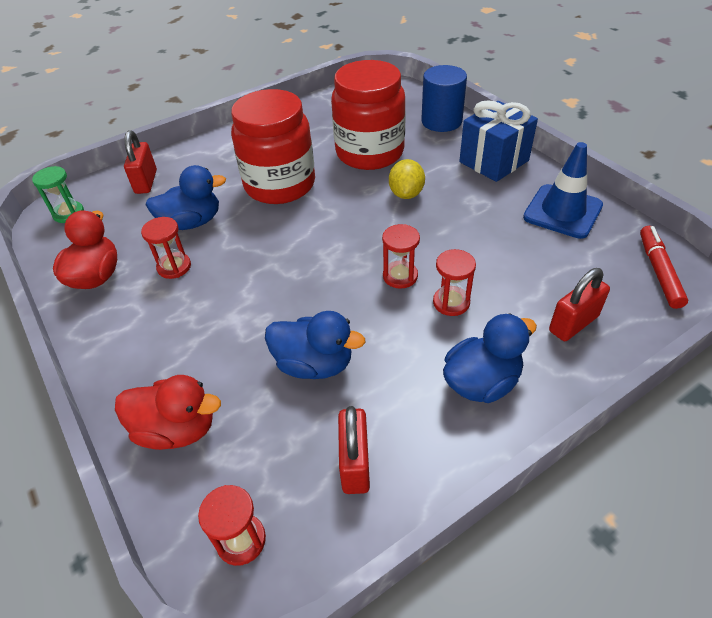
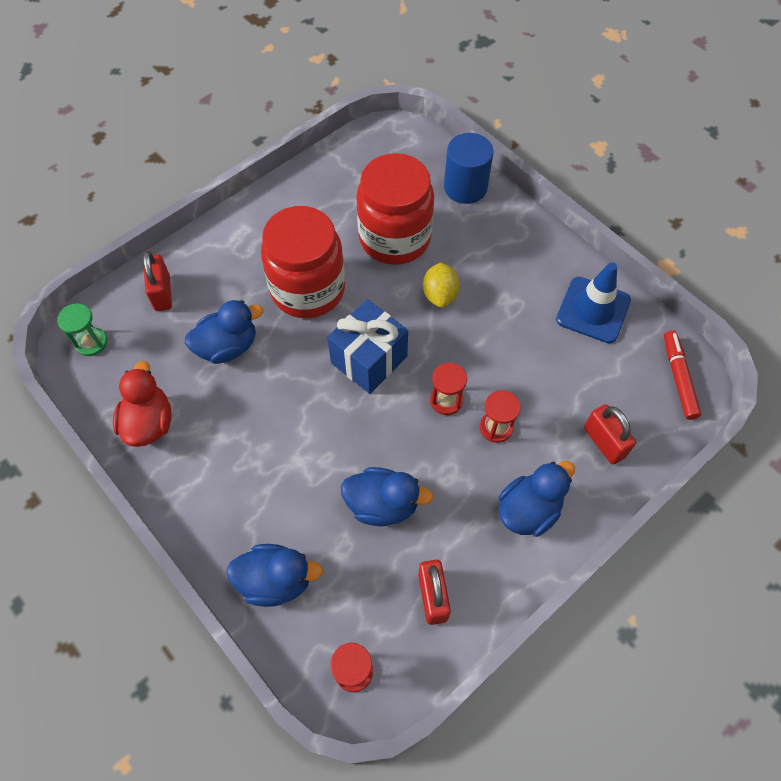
camera: 10 degrees left, 15 degrees up
red duck [115,375,221,450] -> blue duck [227,544,323,607]
red hourglass [141,217,191,279] -> none
blue gift [459,100,538,182] -> blue gift moved to [327,299,408,394]
red padlock [549,268,610,341] -> red padlock turned 75 degrees counterclockwise [584,404,636,465]

